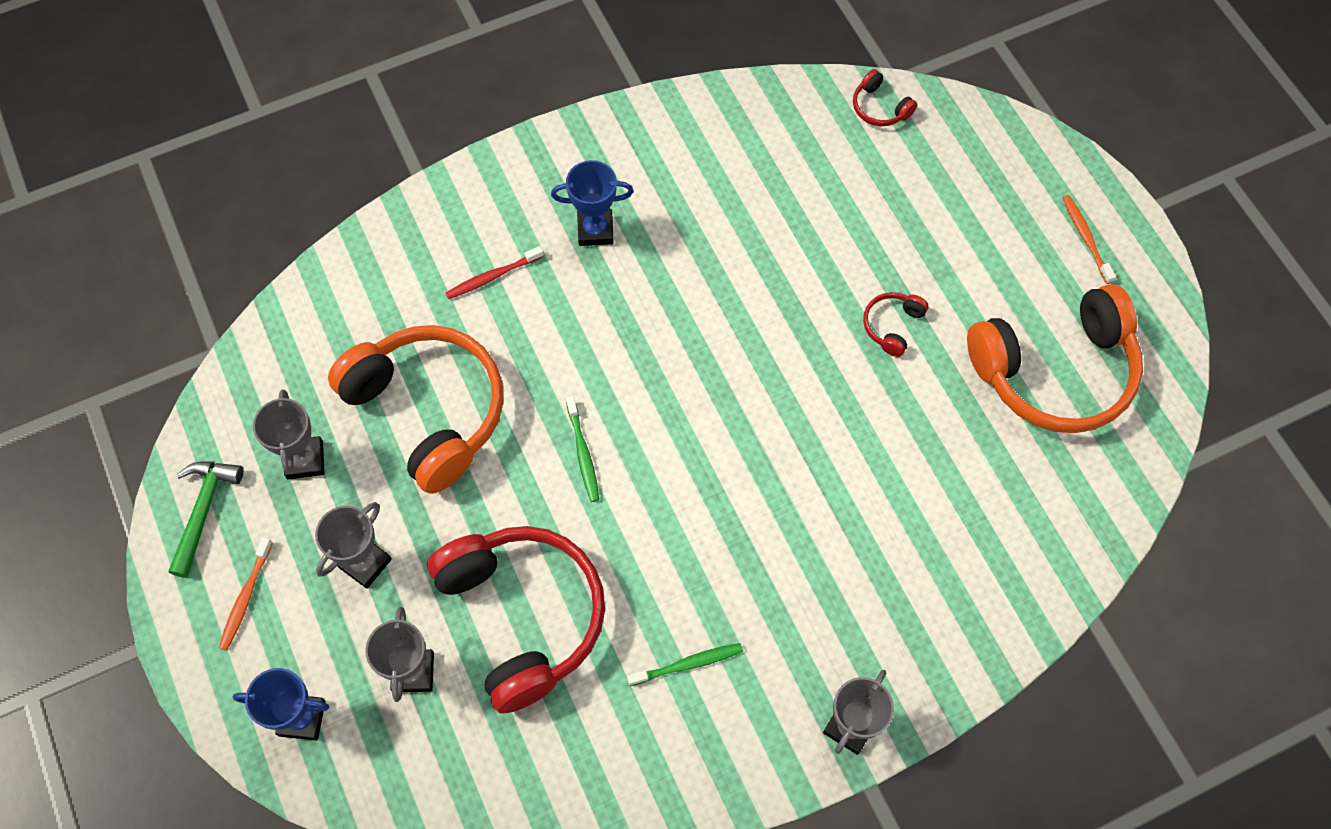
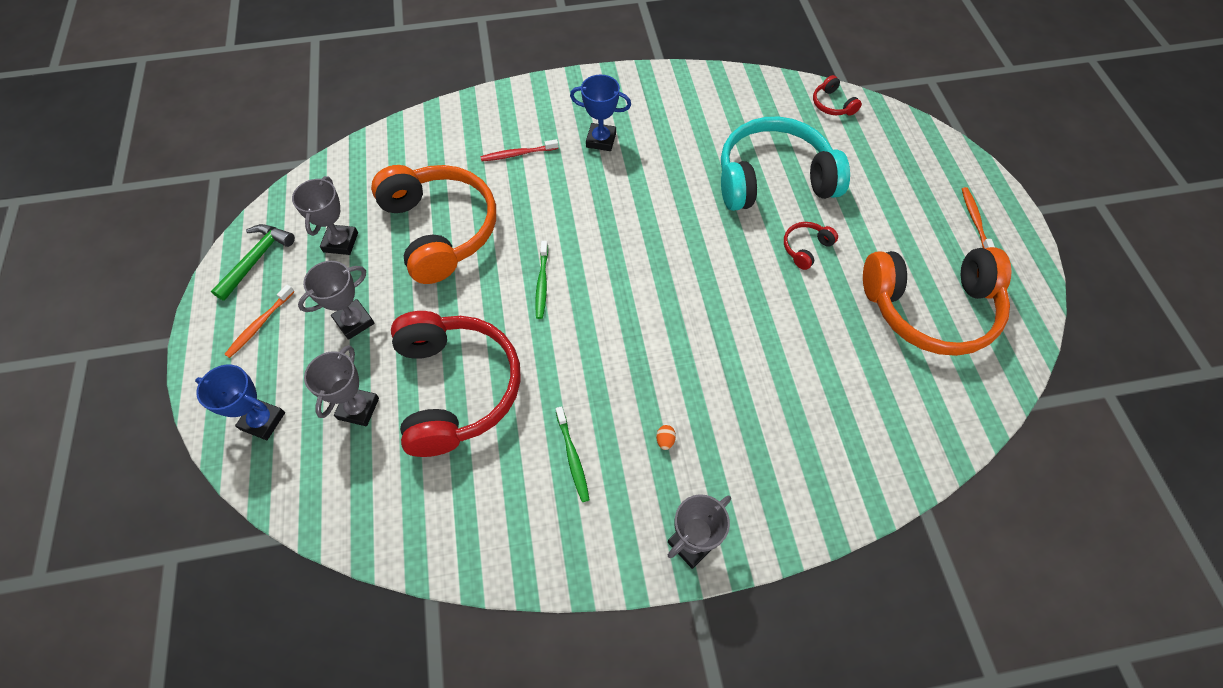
camera: 15 degrees right, 5 degrees down
green toothbrush [627,643,743,686] -> green toothbrush turned 75 degrees clockwise [556,406,590,502]
none -> orange egg [656,425,676,450]
none -> turquoise headphones [721,117,850,211]

